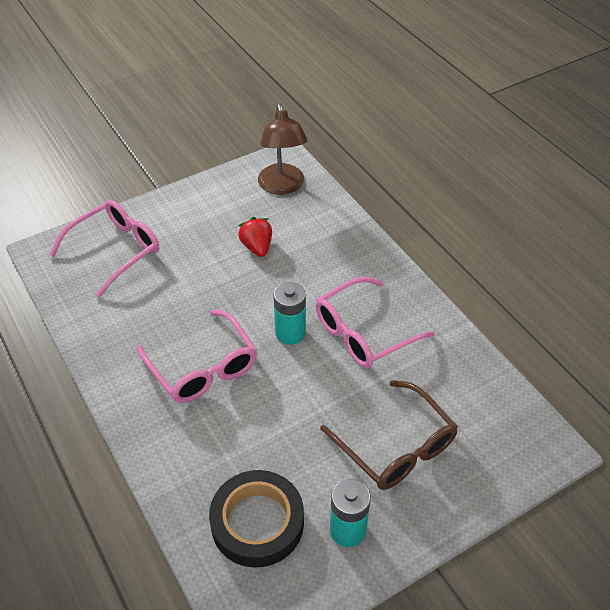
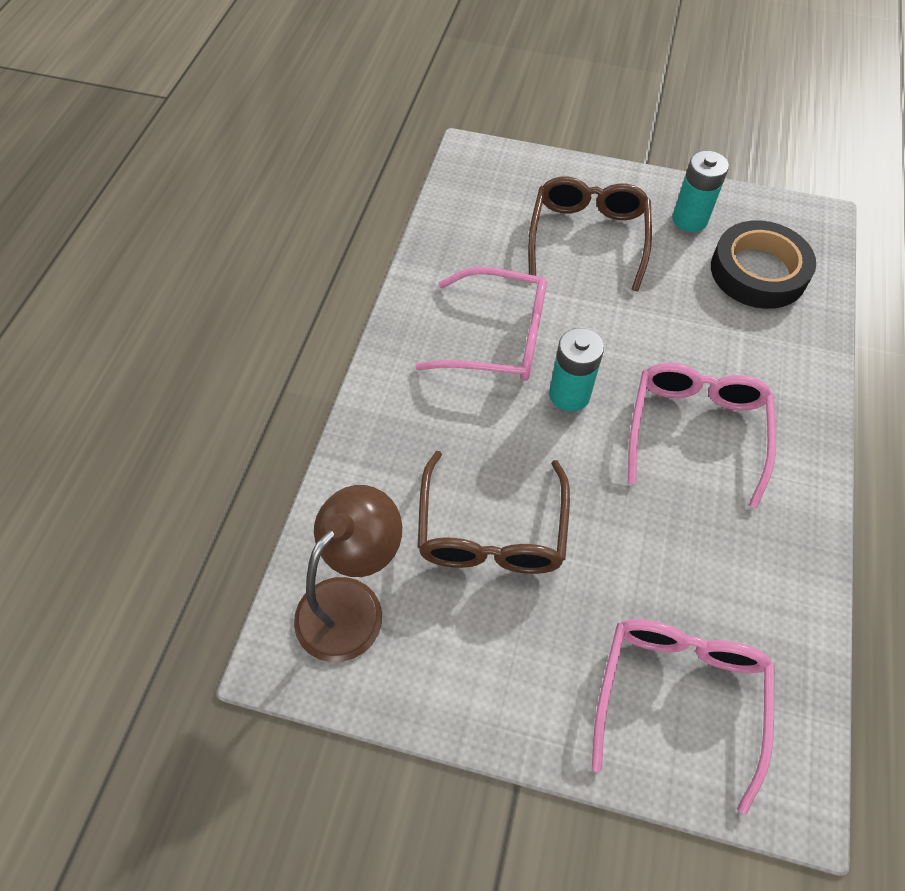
camera: 135 degrees left, 10 degrees up
pink glasses [49,200,159,298] -> pink glasses turned 105 degrees clockwise [592,619,774,815]
red strawberry [238,217,272,257] -> brown glasses [417,451,570,574]

